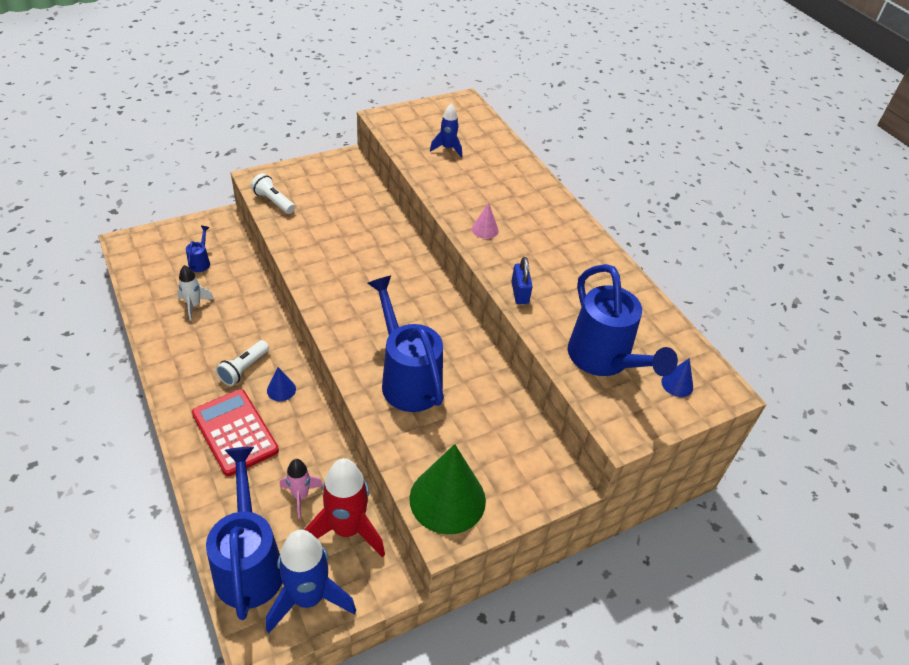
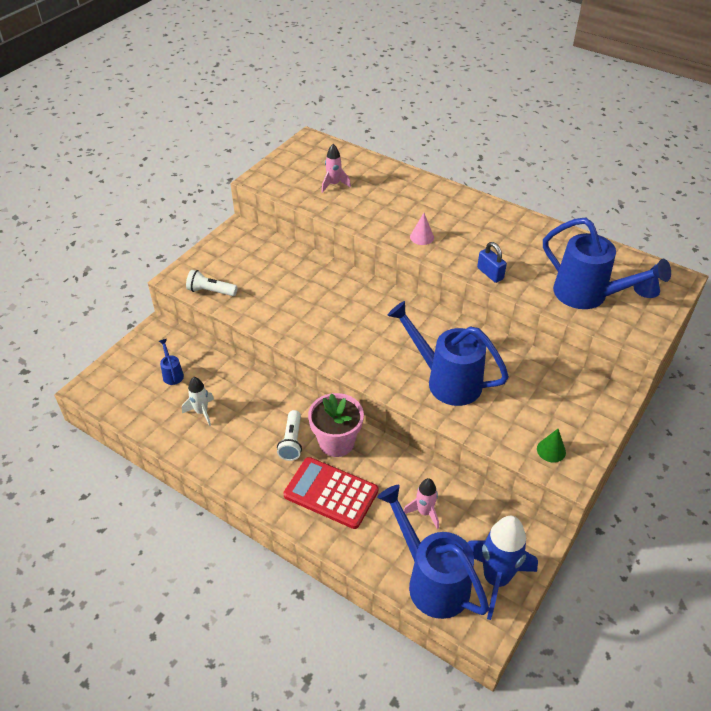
camera: 25 degrees left, 0 degrees up
blue cone [267,367,296,401] -> pink flower pot [308,393,364,457]
red rocket [304,458,385,558] -> none
green cone [409,444,486,534] -> green cone [537,429,566,463], size x0.44
blue rocket [430,104,462,157] -> pink rocket [322,144,351,193]

